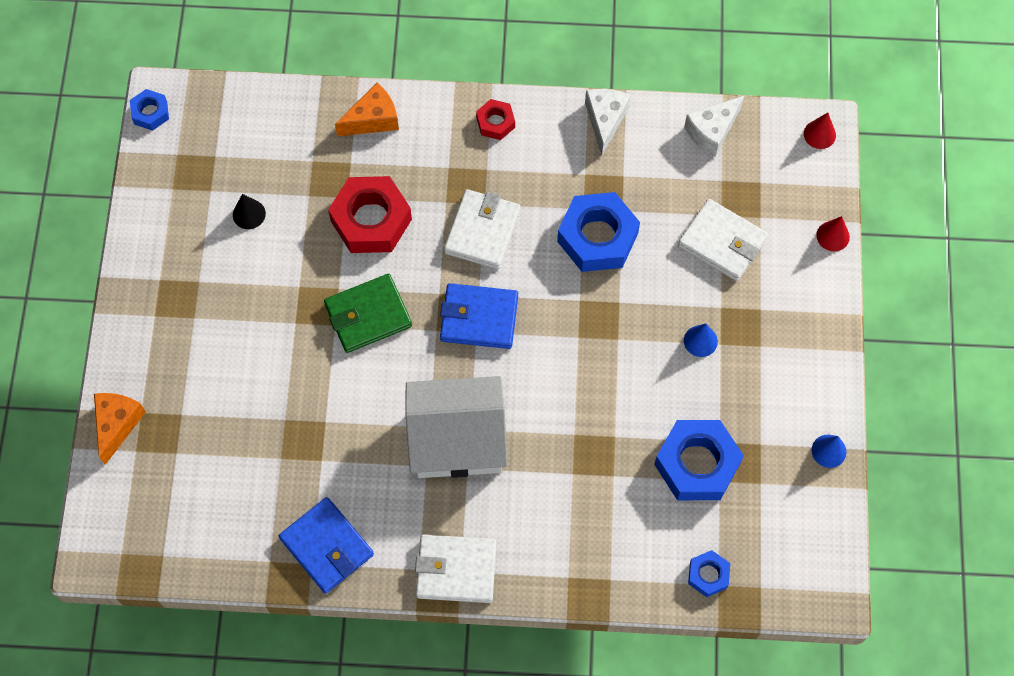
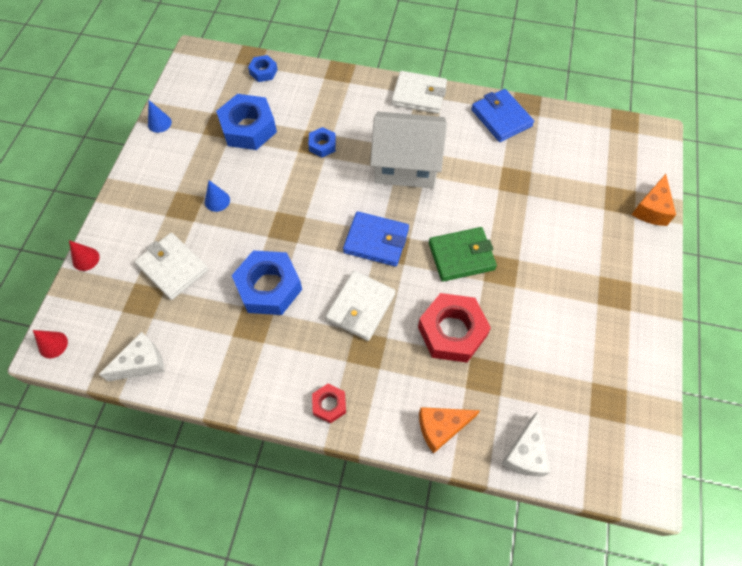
camera: 170 degrees left, 5 degrees down
blue nut [130,89,169,131] -> blue nut moved to [308,127,336,157]
black cone [233,194,266,229] -> none
white cheese [585,89,631,155] -> white cheese moved to [501,411,551,477]

